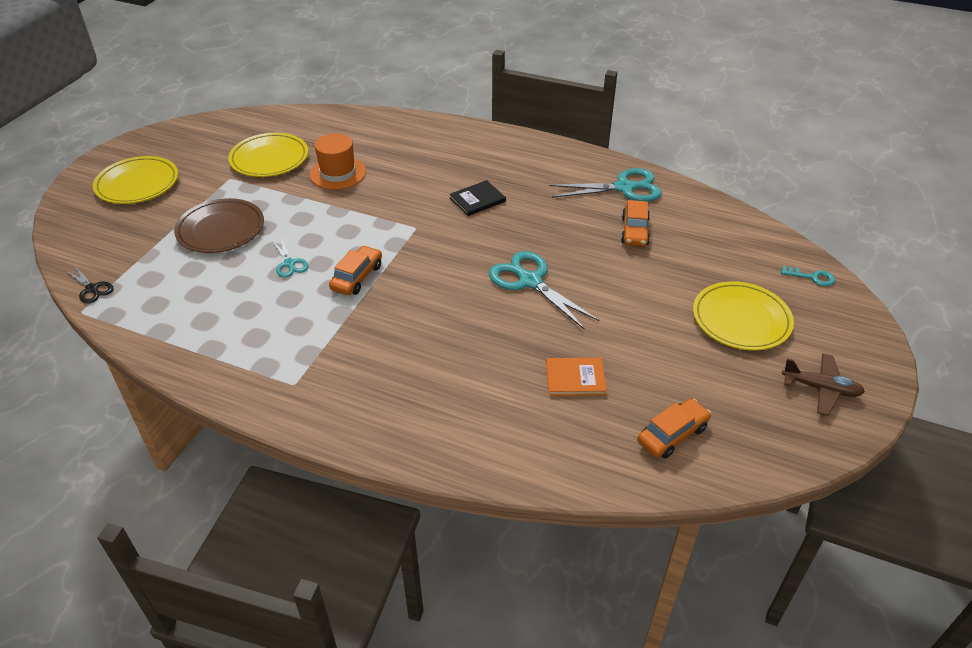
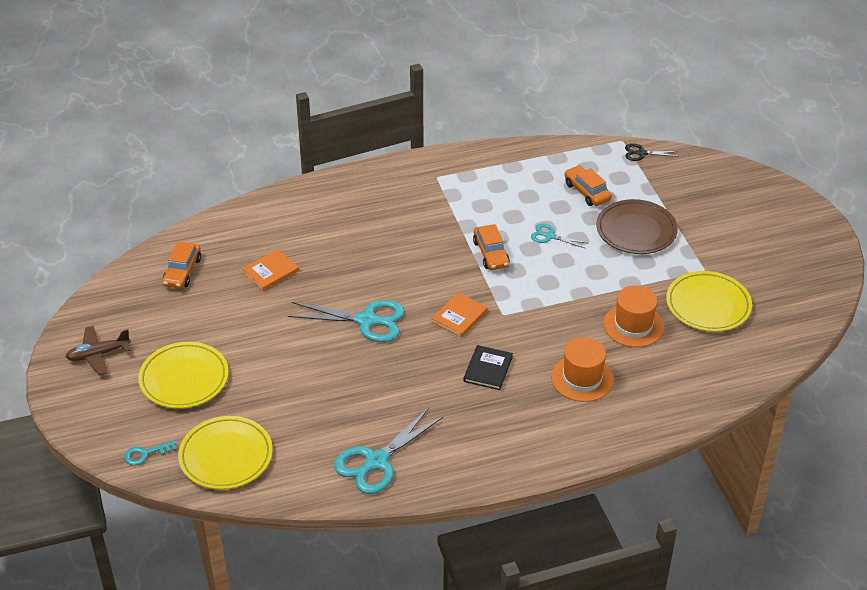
camera: 140 degrees right, 0 degrees up
yellow plate [93,156,178,204] -> yellow plate moved to [178,416,273,490]
orange car [621,200,650,247] -> orange car moved to [564,165,612,206]
none -> orange book [431,292,488,337]
none -> orange hat [551,337,614,402]

